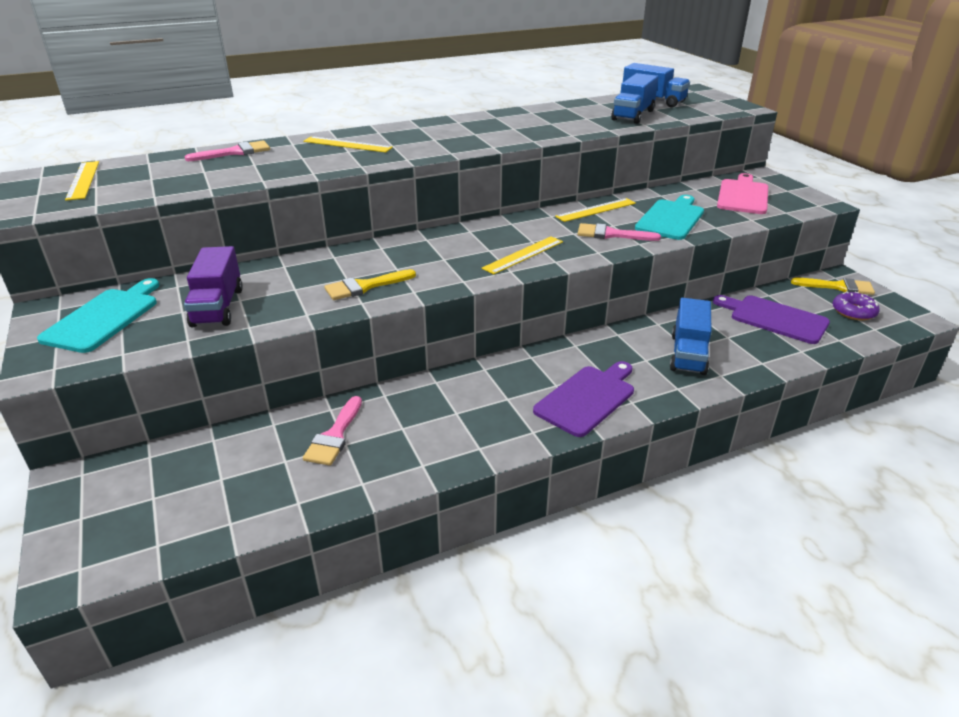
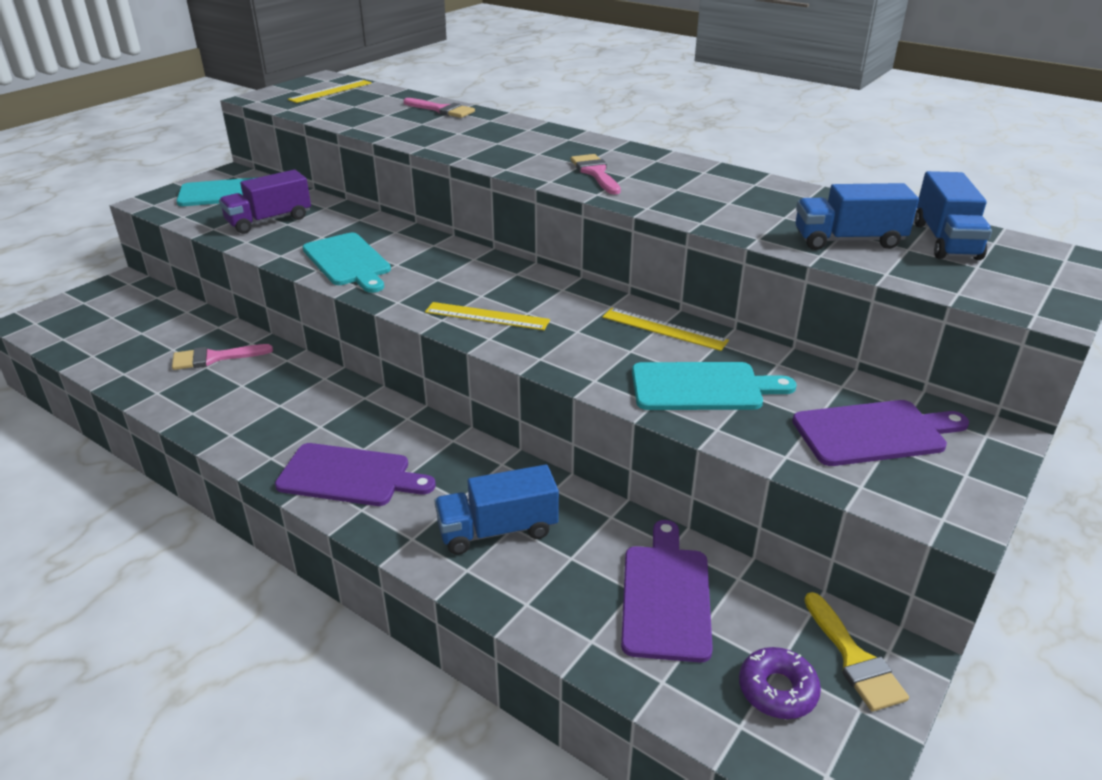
camera: 60 degrees right, 0 degrees up
yellow ruler [303,136,393,153] -> none
yellow brush [324,269,416,300] -> turquoise cutting board [303,233,391,293]
pink brush [578,223,661,241] -> pink brush moved to [571,154,621,195]
pink cutting board [717,173,768,214] -> purple cutting board [792,400,969,466]

